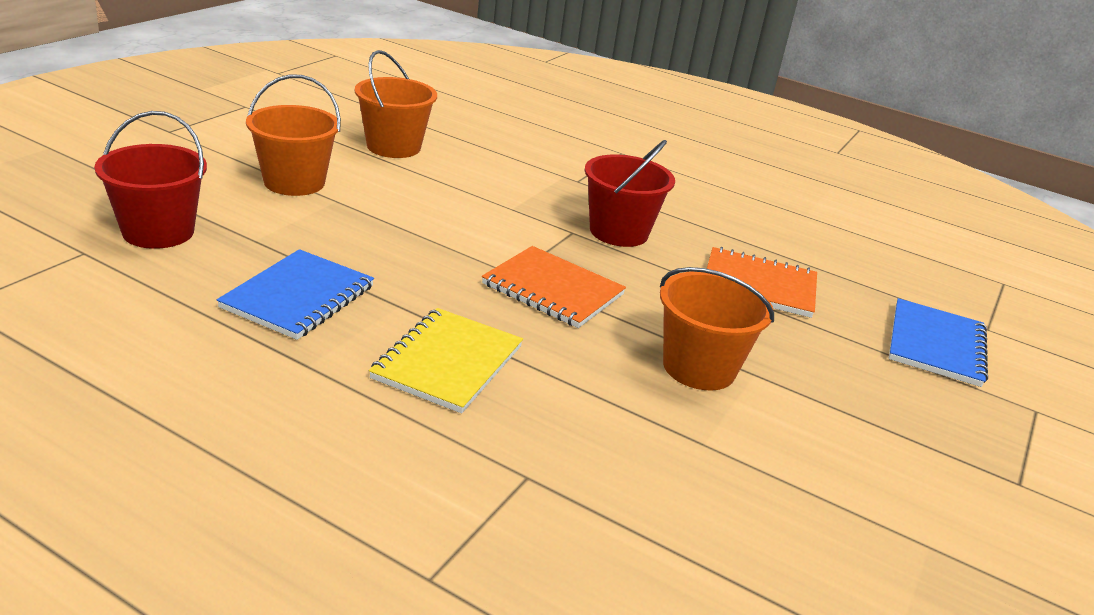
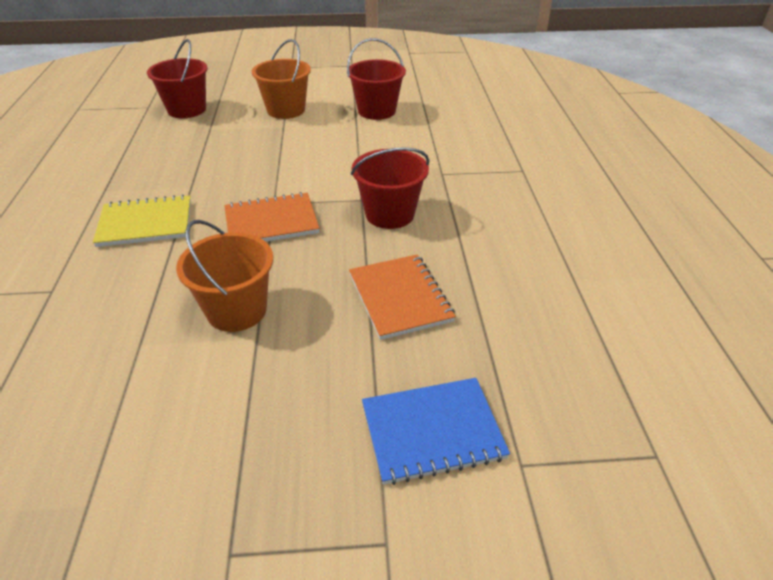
camera: 60 degrees right, 10 degrees up
blue notebook [217,249,374,340] -> none
orange bucket [355,50,437,158] -> red bucket [347,38,406,120]
orange notebook [482,246,626,328] -> orange notebook turned 75 degrees clockwise [224,192,319,242]

